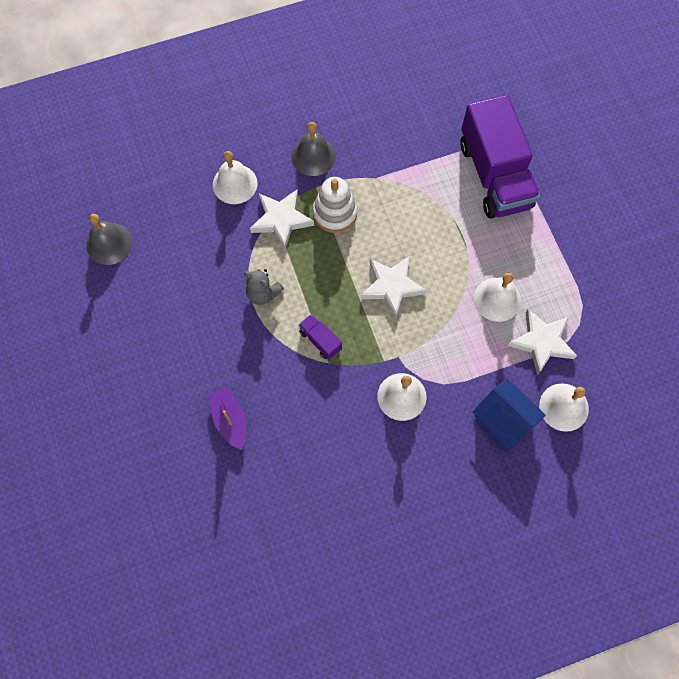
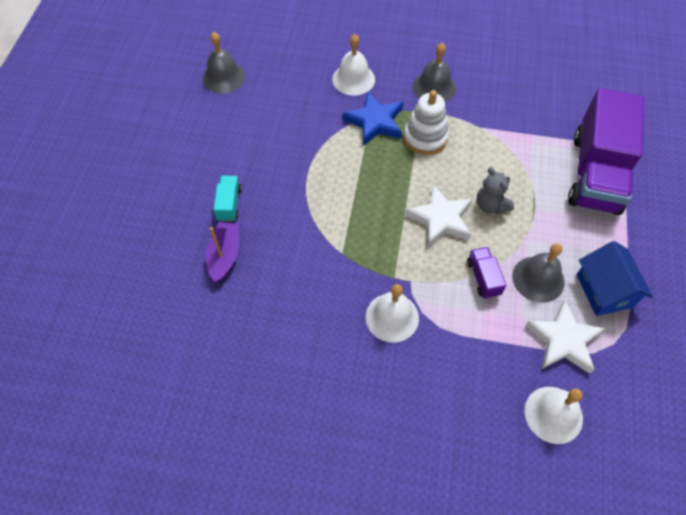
camera: 30 degrees right, 10 degrees down
grey teddy bear [244,269,284,305] -> grey teddy bear moved to [477,167,514,214]
white star [250,189,314,249] -> blue star [343,91,403,146]
purple truck [298,314,342,360] -> purple truck moved to [467,247,506,299]
blue house [473,379,546,450] -> blue house moved to [577,241,653,316]
white bell [474,273,521,322] -> grey bell [512,243,565,303]
none -> turquoise truck [213,176,242,222]

